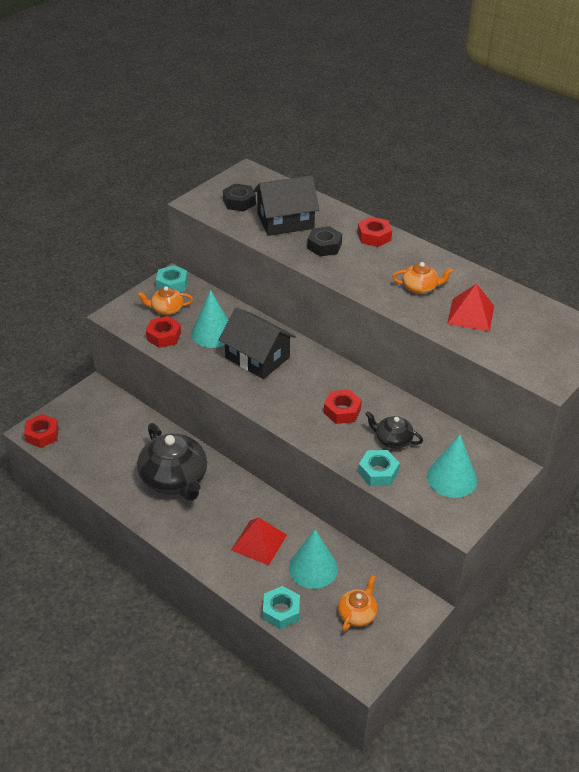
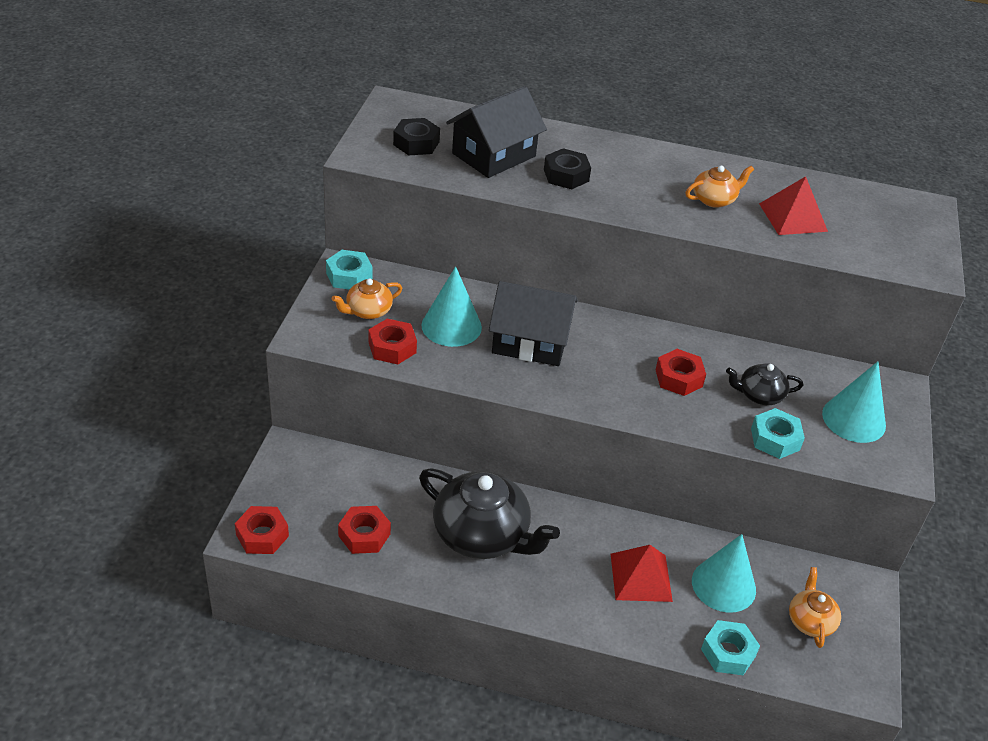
camera: 30 degrees left, 0 degrees up
red nut [357,217,392,247] -> red nut moved to [338,506,391,554]

